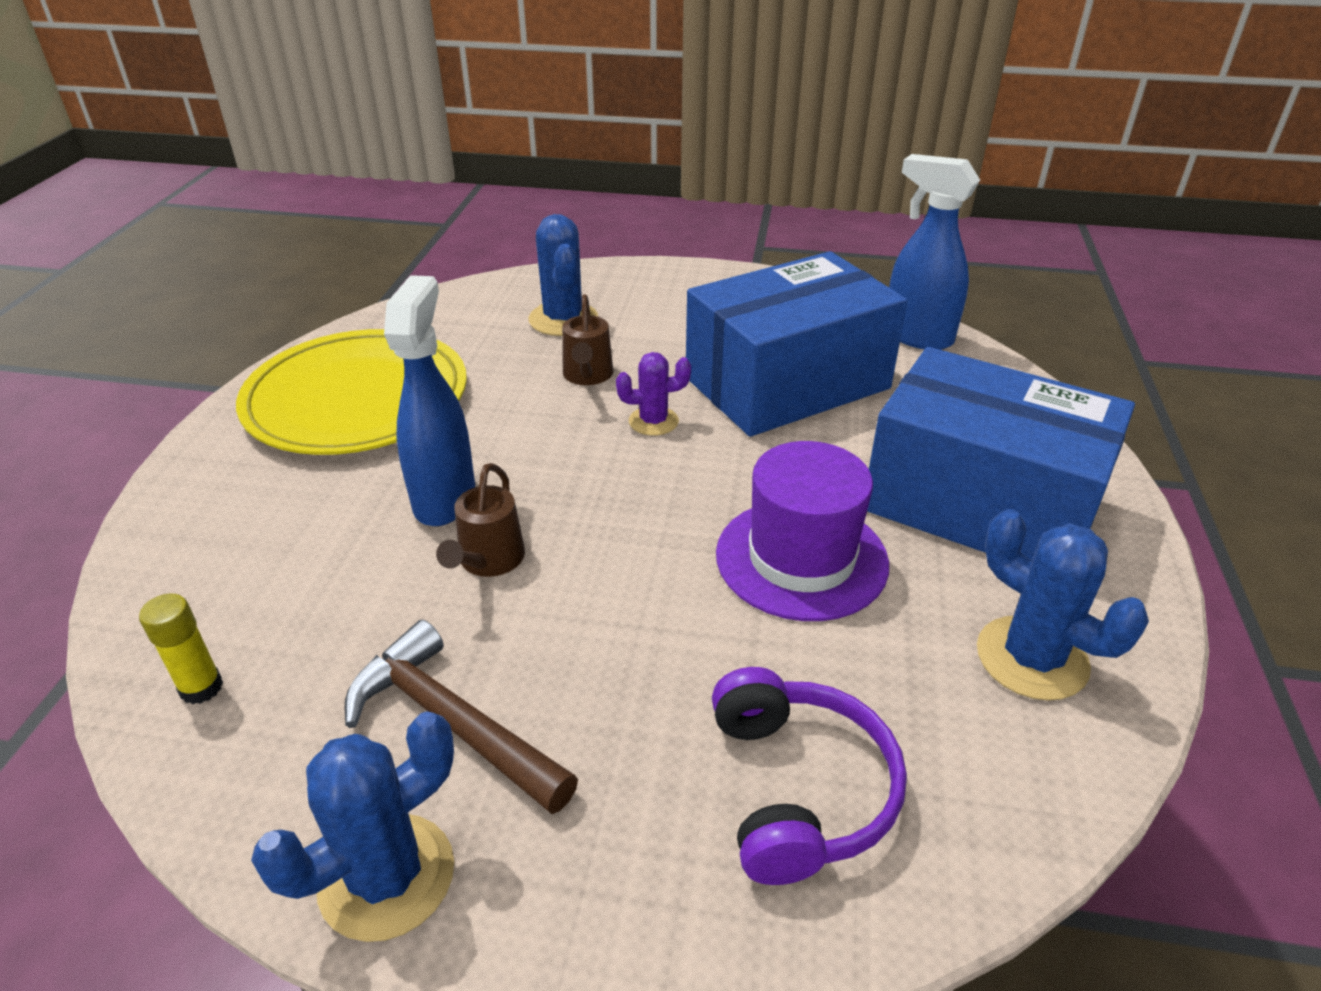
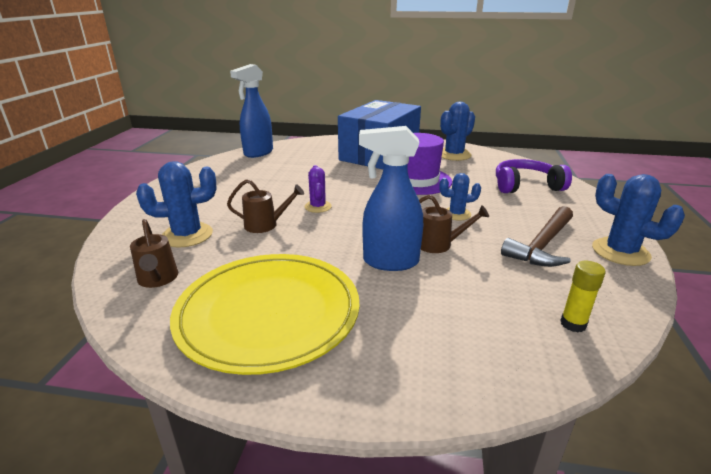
camera: 90 degrees left, 10 degrees down
blue box [686,251,907,437] -> none
none -> brown watering can [130,219,178,288]
none -> blue cactus [439,173,481,221]

